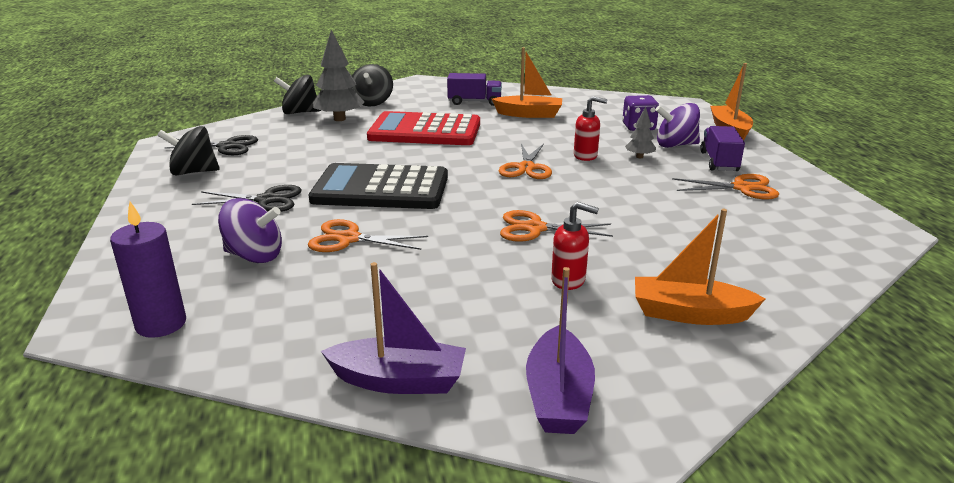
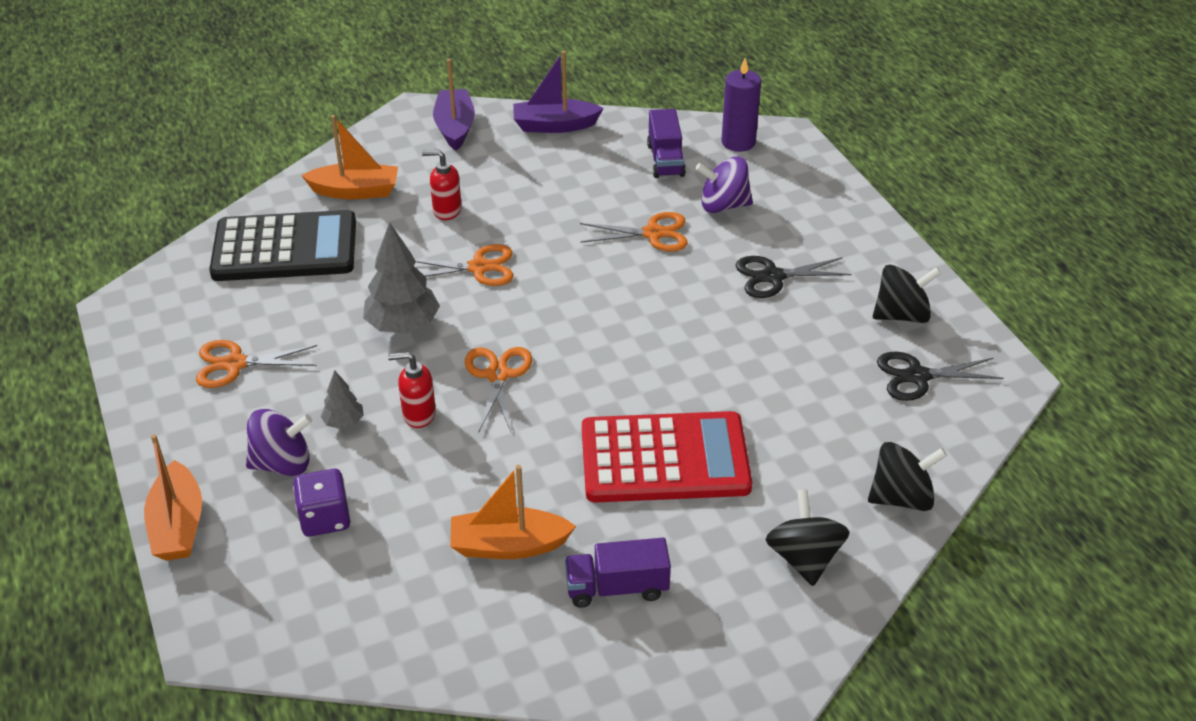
camera: 170 degrees right, 15 degrees up
black calculator [309,163,448,209] -> black calculator moved to [209,210,356,281]
grey tree [313,30,365,121] -> grey tree moved to [363,222,440,333]
purple truck [700,126,745,171] -> purple truck moved to [647,109,686,178]

